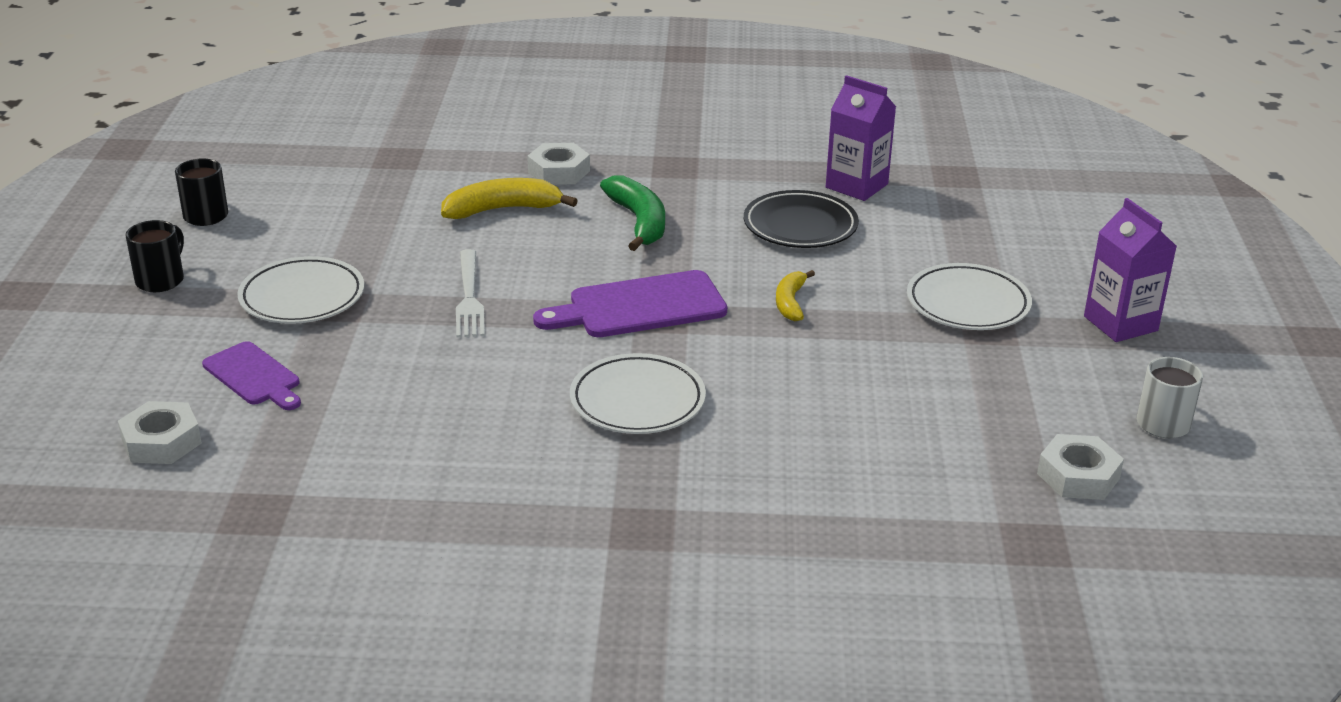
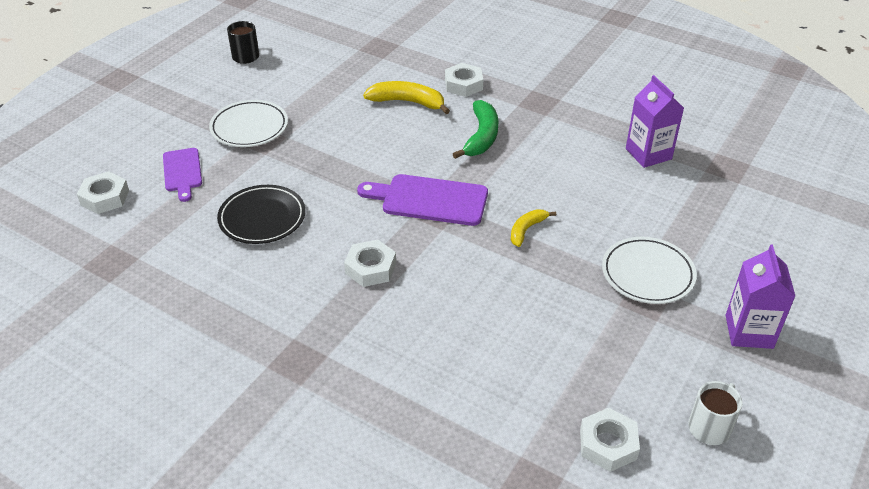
camera: 30 degrees right, 10 degrees up
black mug [125,220,184,292] -> none
white fork [456,249,485,338] -> none
white plate [570,353,706,434] -> white nut [344,240,396,287]
black plate [744,190,859,248] -> black plate moved to [217,185,306,244]

